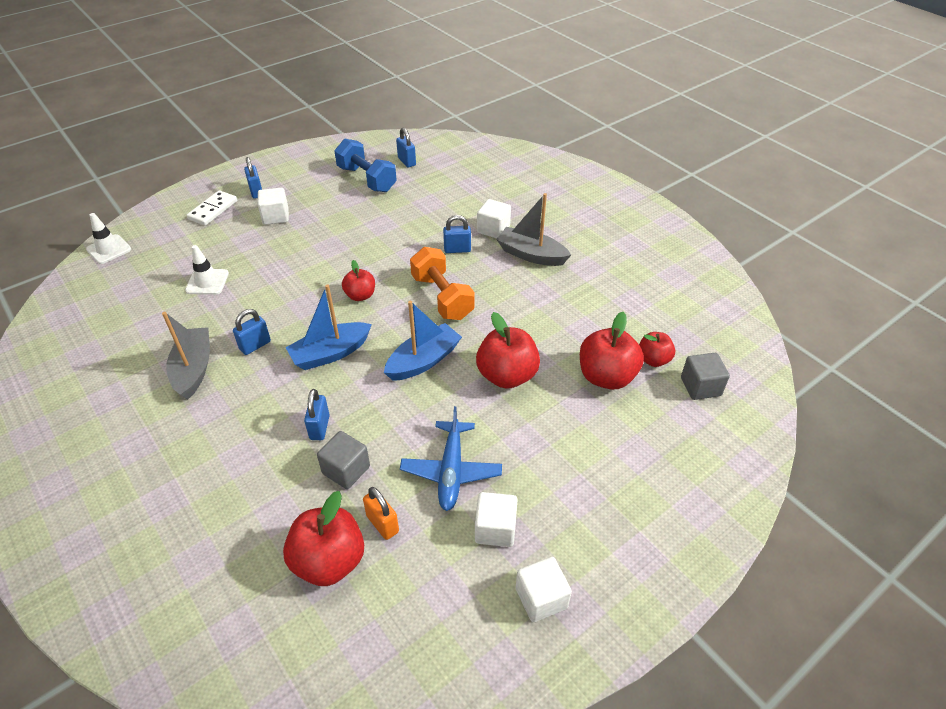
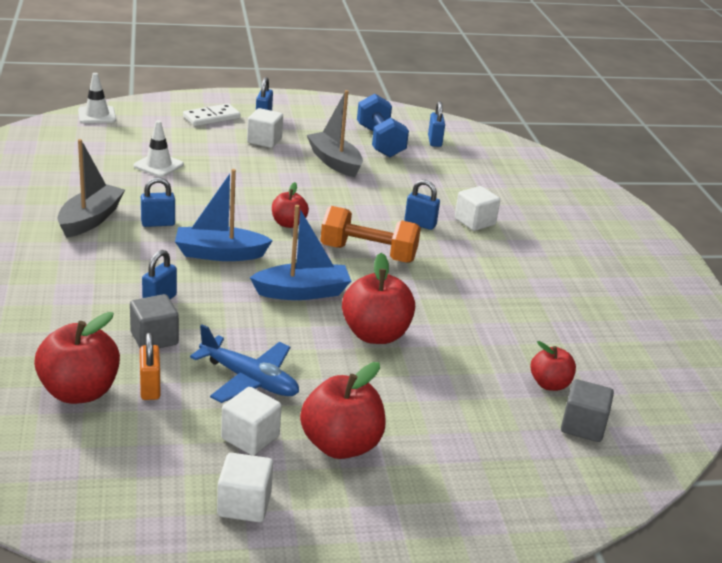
camera: 25 degrees right, 15 degrees down
blue plane [400,406,502,511] -> blue plane turned 90 degrees counterclockwise [190,324,299,403]
orange dumbbell [410,247,475,320] -> orange dumbbell turned 75 degrees counterclockwise [320,206,421,263]
grey boat [496,193,571,266] -> grey boat moved to [307,90,363,177]
red apple [580,312,644,390] -> red apple moved to [300,362,386,459]

